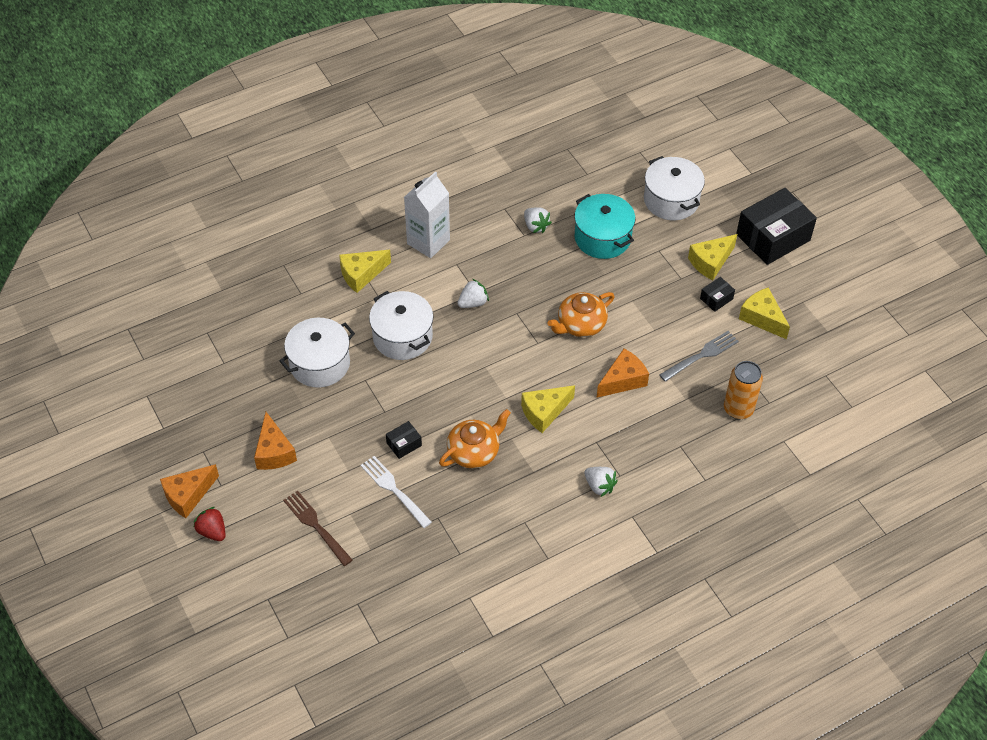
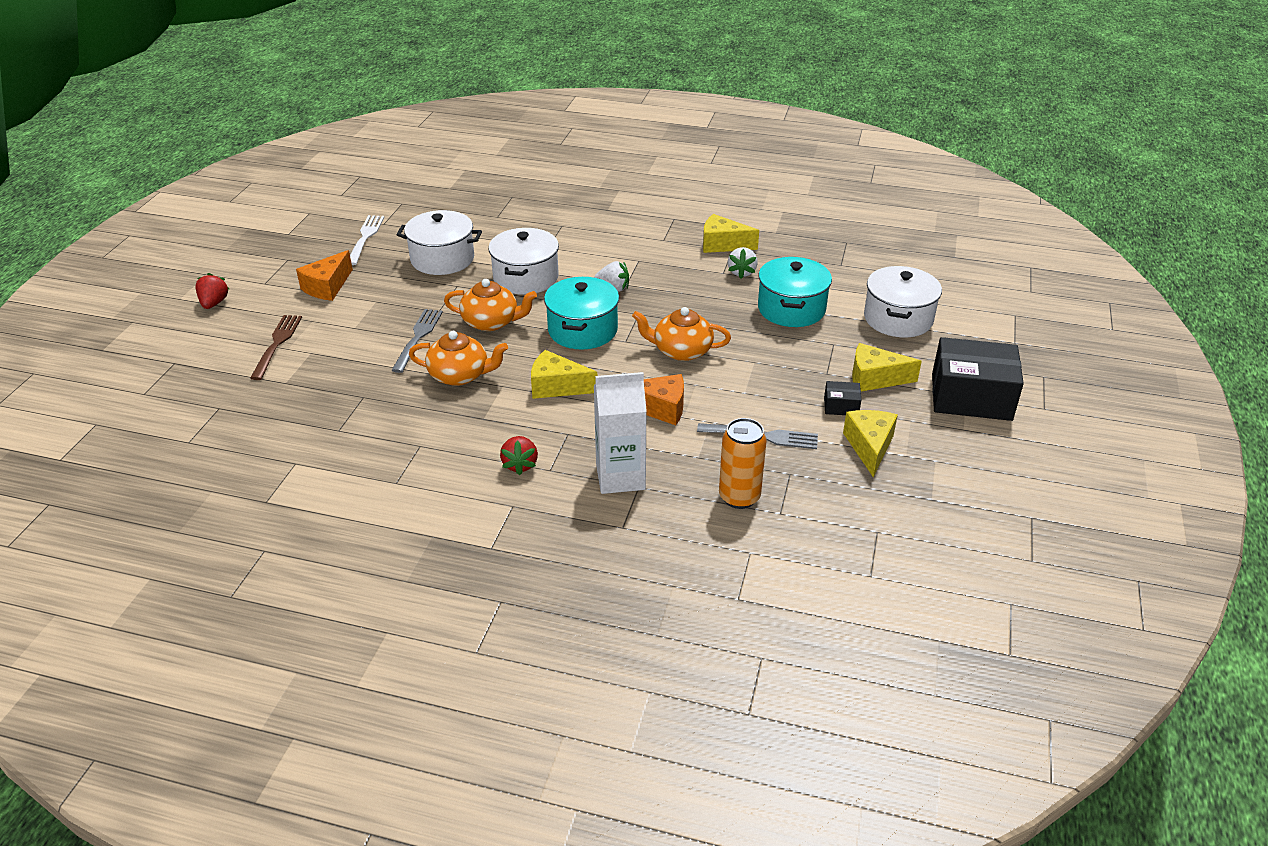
camera: 45 degrees right, 15 degrees down
orange cheese [160,464,219,518] -> none
yellow cheese [339,250,391,293] -> yellow cheese moved to [703,214,759,253]
white fork [361,456,432,528] -> white fork moved to [350,215,384,265]
black box [386,421,422,459] -> grey fork [391,309,443,373]
white carton [404,171,450,258] -> white carton moved to [594,372,647,494]
white strawberry [584,467,618,497] -> red strawberry [500,436,538,475]
none -> orange teapot [444,279,537,331]
none -> turquoise pot [544,277,619,349]

